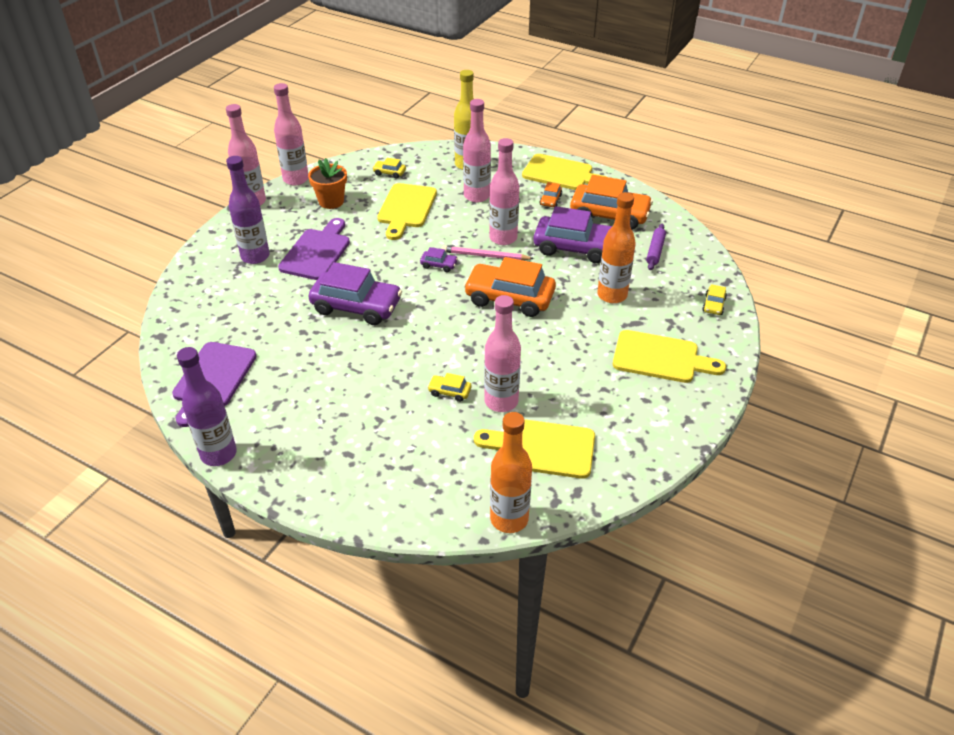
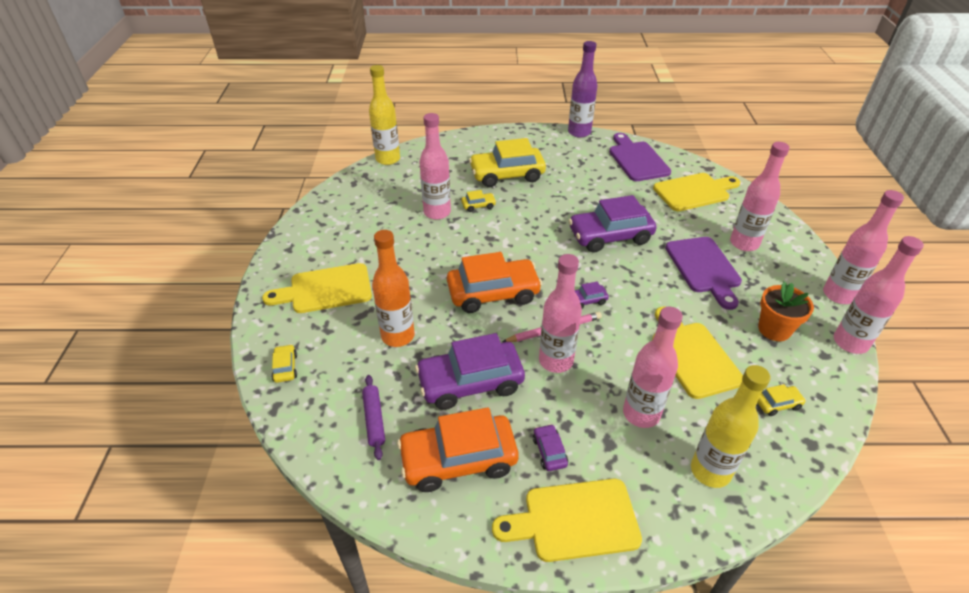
camera: 150 degrees right, 0 degrees up
purple bottle [226,156,270,264] -> pink bottle [730,142,790,251]
yellow cutting board [474,419,595,479] -> yellow cutting board moved to [653,173,740,211]
orange bottle [490,412,532,533] -> yellow bottle [369,65,400,165]
orange car [540,182,562,207] -> purple car [533,424,568,471]
none -> yellow car [469,138,546,187]

